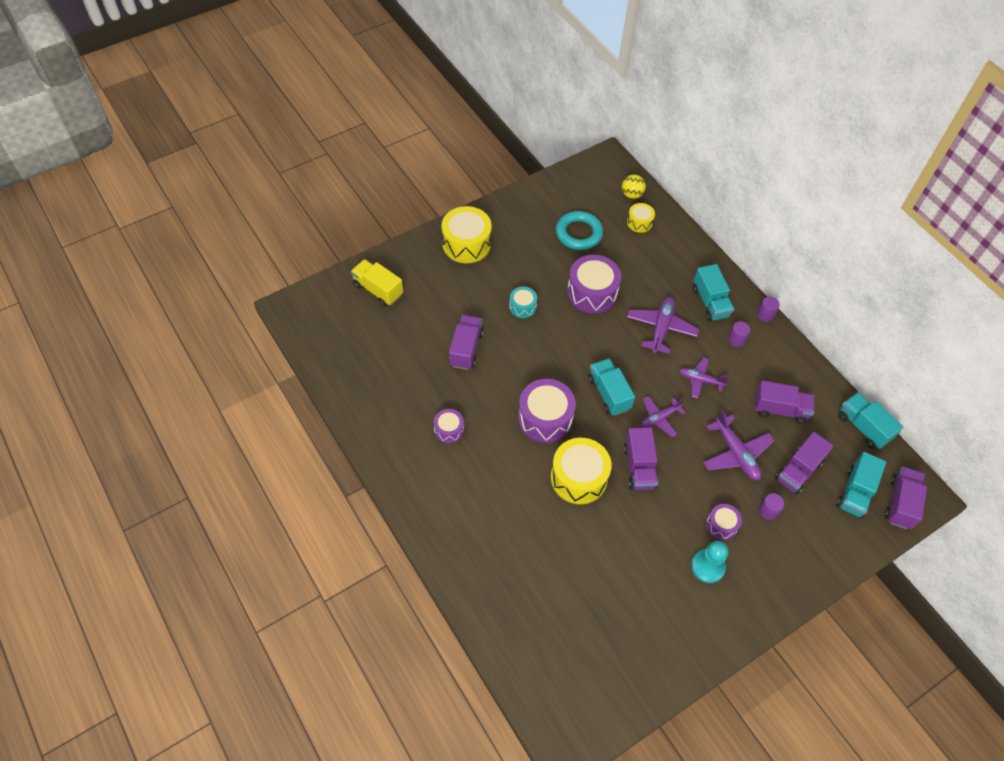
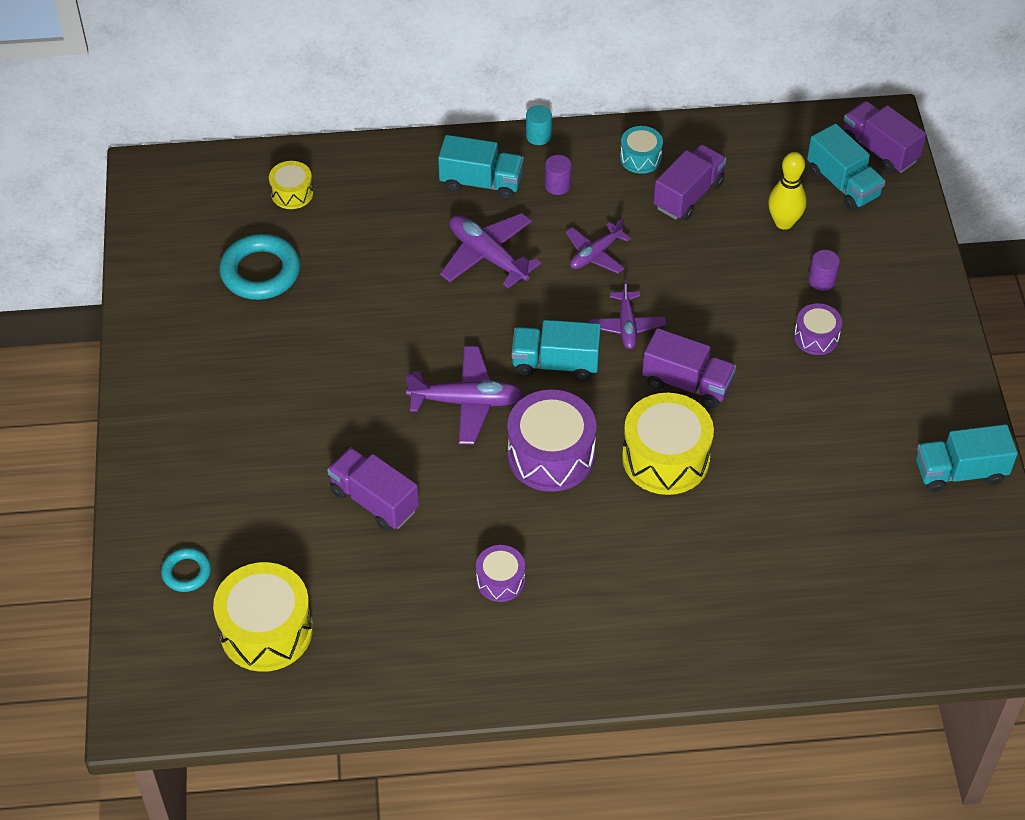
camera: 60 degrees left, 5 degrees down
yellow truck [351,259,403,307] -> turquoise ring [161,548,211,592]
yellow drum [442,206,492,263] -> yellow drum moved to [213,562,313,672]
turquoise drum [509,287,537,318] -> turquoise drum moved to [620,126,663,174]
purple drum [567,255,621,314] -> none
yellow ball [622,174,646,199] -> none
turquoise pawn [691,541,729,583] -> none
purple plane [703,410,774,480] -> purple plane moved to [405,346,524,445]
purple cylinder [757,297,780,322] -> turquoise cylinder [526,106,552,145]
purple truck [775,432,833,494] -> yellow bowling pin [768,152,807,230]
turquoise truck [838,392,903,449] -> turquoise truck moved to [916,424,1018,493]

